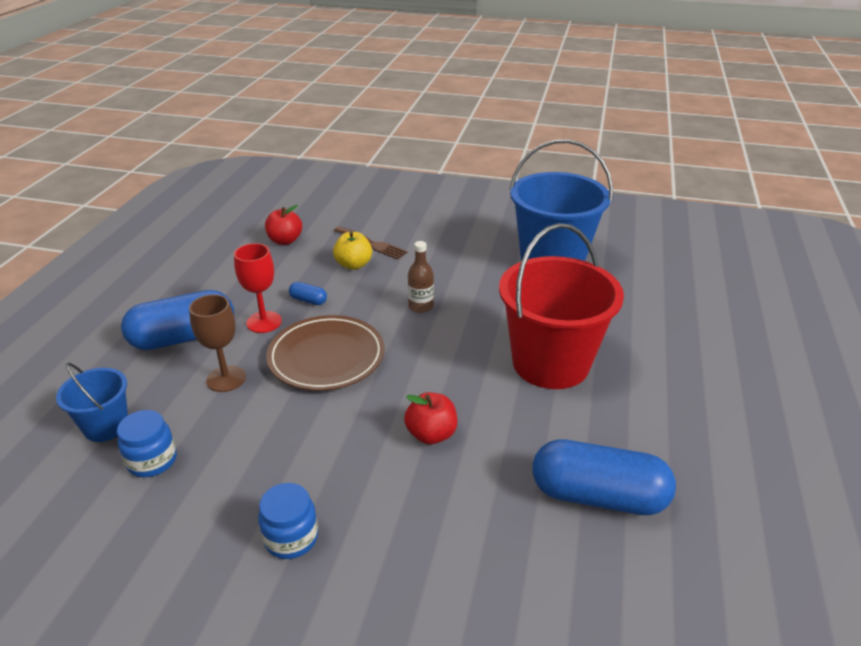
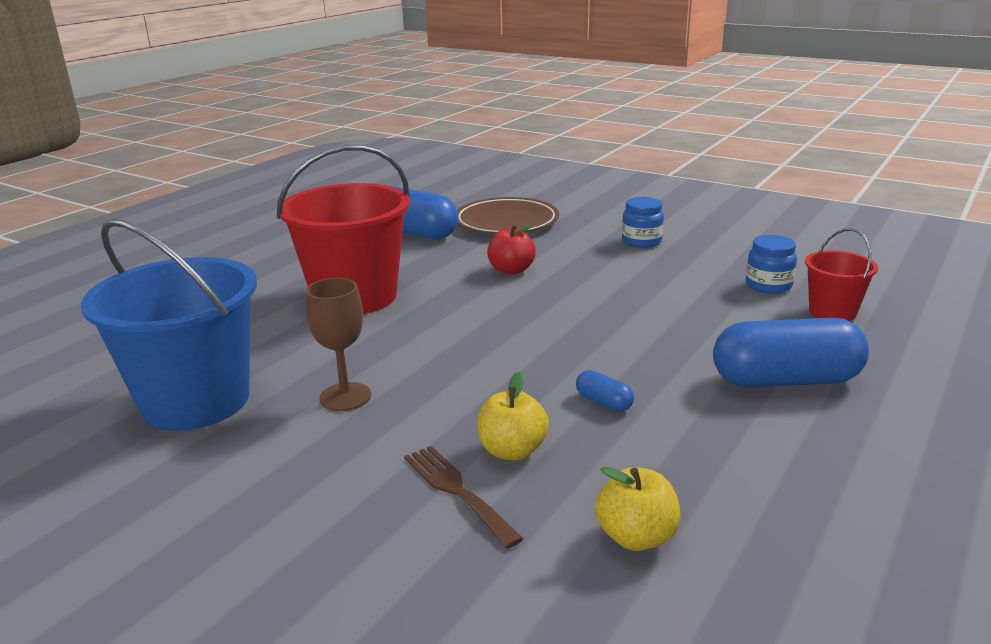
camera: 160 degrees left, 10 degrees down
blue bucket [56,363,128,442] -> red bucket [805,228,878,321]
brown goblet [189,294,246,392] -> brown goblet moved to [306,278,371,411]
red goblet [234,243,282,333] -> none
red apple [265,205,302,245] -> yellow apple [595,466,680,551]
brown plate [266,315,385,391] -> brown plate moved to [457,197,559,234]
brown bottle [408,241,434,313] -> none

